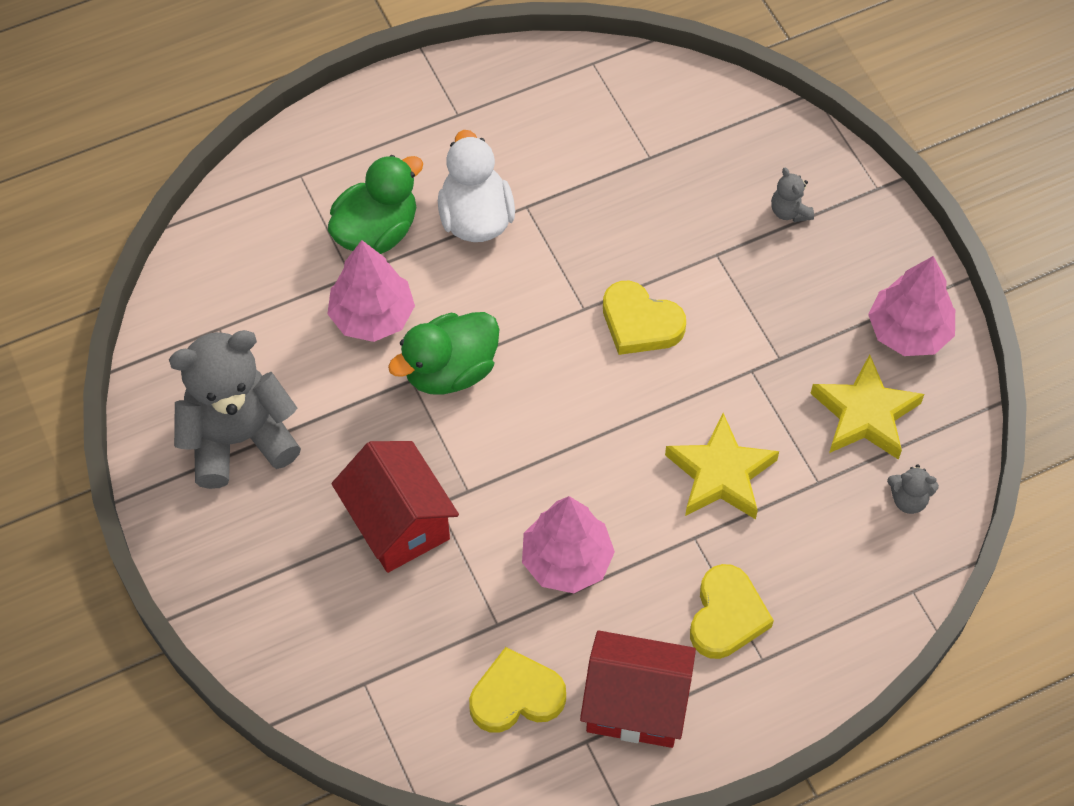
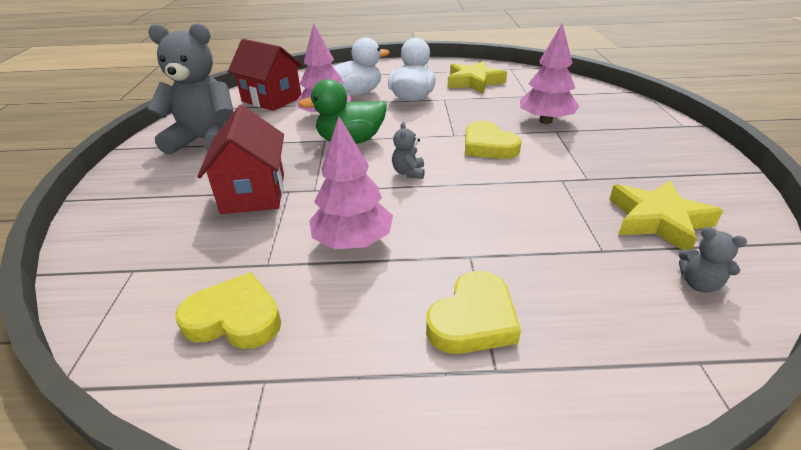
camera: 25 degrees right, 25 degrees down
green duck [328,155,423,254] -> white duck [333,37,390,96]
red house [580,630,696,748] -> red house moved to [228,39,303,111]
yellow star [665,413,779,519] -> yellow star moved to [447,61,507,94]
grey teddy bear [771,167,814,222] -> grey teddy bear moved to [392,122,425,179]
pink tree [868,256,955,356] -> pink tree moved to [520,23,579,124]

